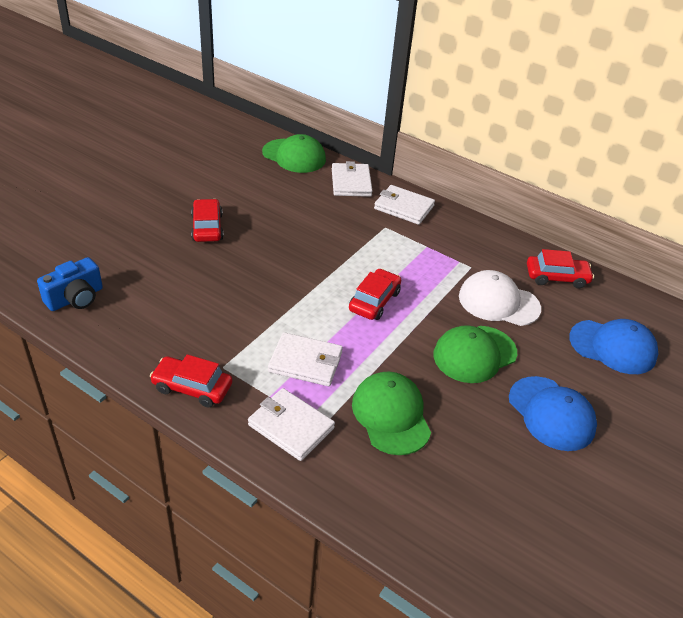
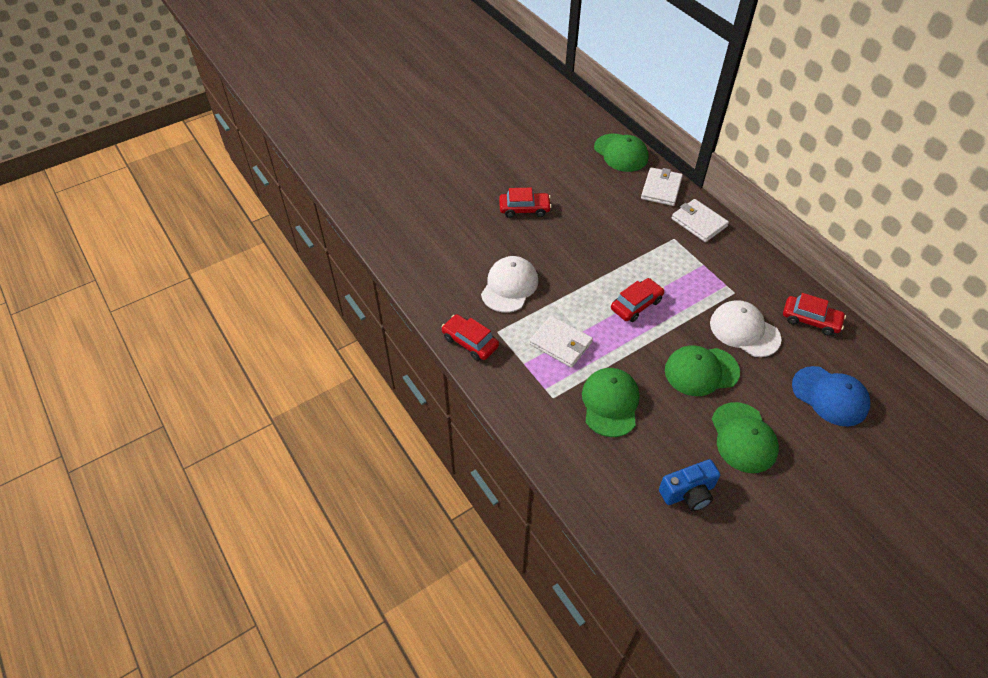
camera: 25 degrees right, 10 degrees up
blue camera [37,257,103,311] -> blue camera moved to [659,459,720,511]
red car [191,199,224,242] -> red car turned 75 degrees clockwise [499,188,552,218]
white wallet [248,388,335,461] -> none
blue cap [509,376,597,451] -> green cap [712,402,779,473]
none -> white cap [481,256,538,313]

